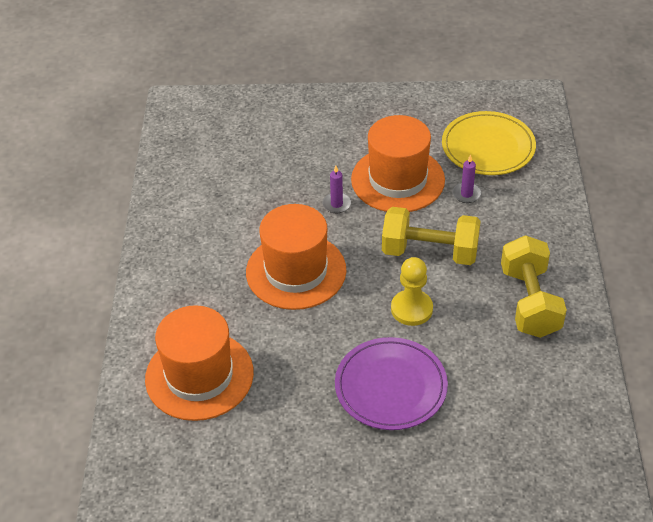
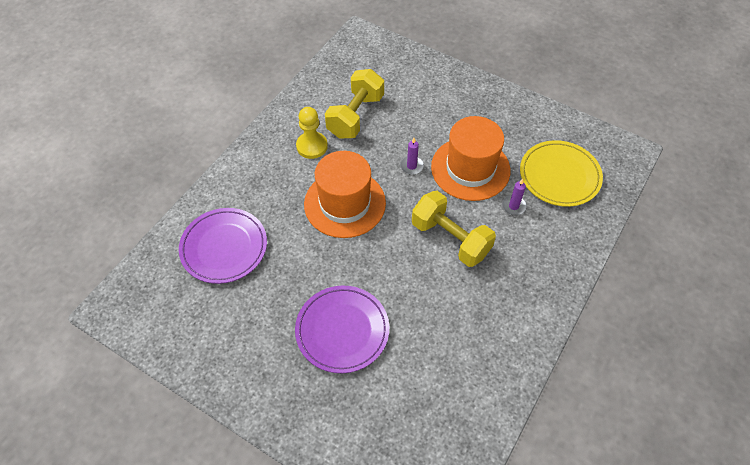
camera: 30 degrees right, 10 degrees up
orange hat [145,305,254,421] -> purple plate [179,208,267,284]
yellow pawn [391,257,433,326] -> yellow pawn moved to [296,107,328,159]
yellow dumbbell [501,235,567,338] -> yellow dumbbell moved to [325,69,384,139]

